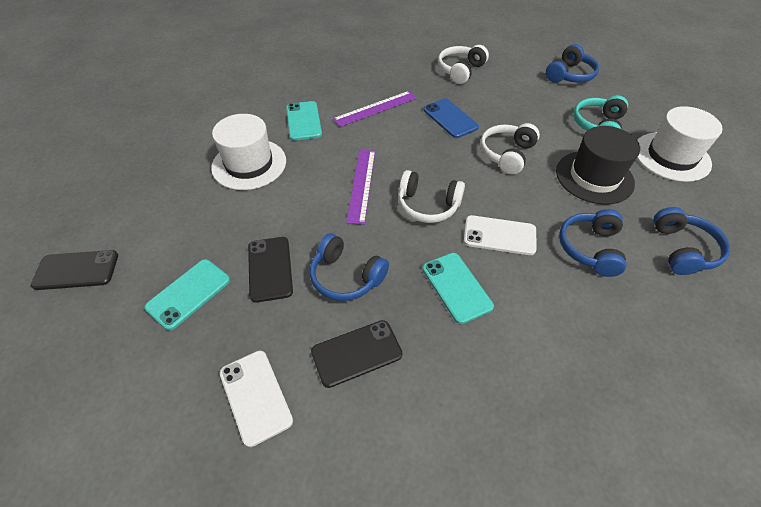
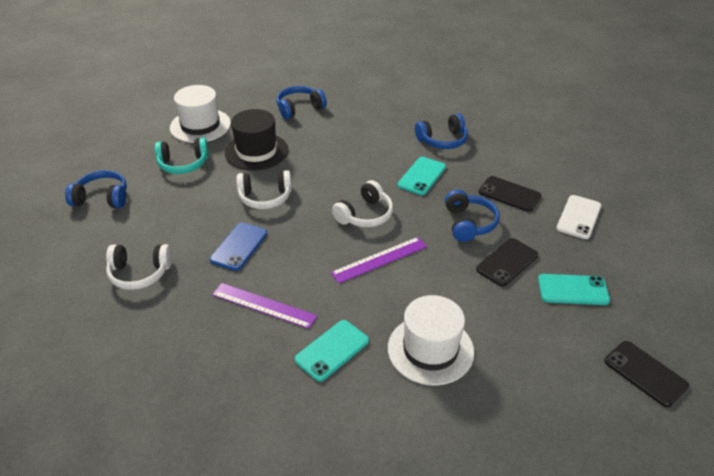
camera: 125 degrees left, 10 degrees down
white headphones [398,170,465,223] -> white headphones turned 60 degrees clockwise [332,180,393,227]
white phone [464,215,537,255] -> none
blue headphones [559,209,626,277] -> blue headphones moved to [415,113,468,149]

